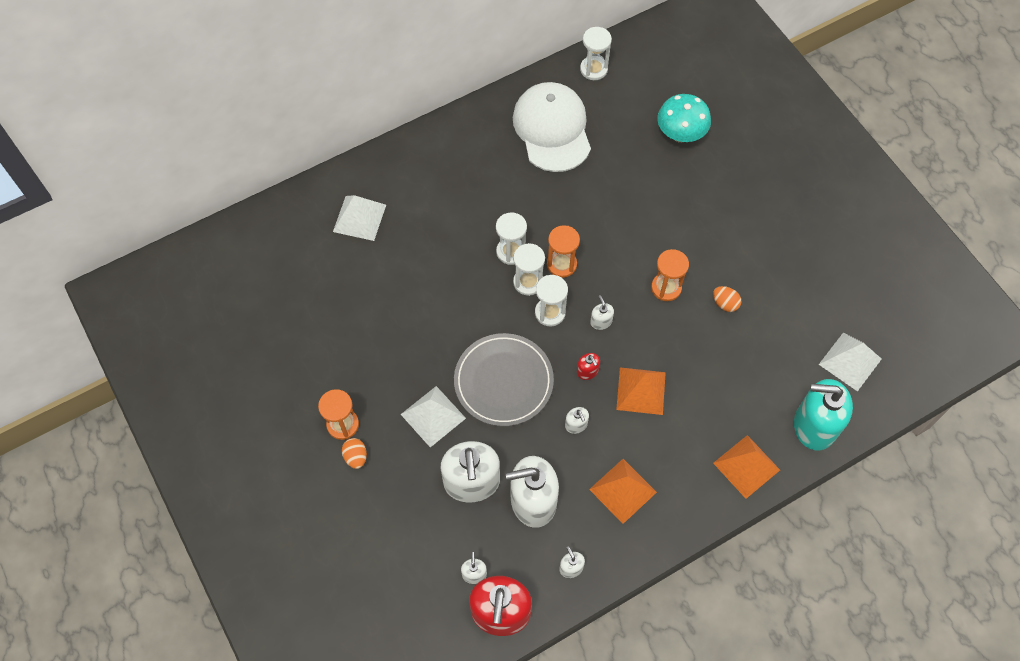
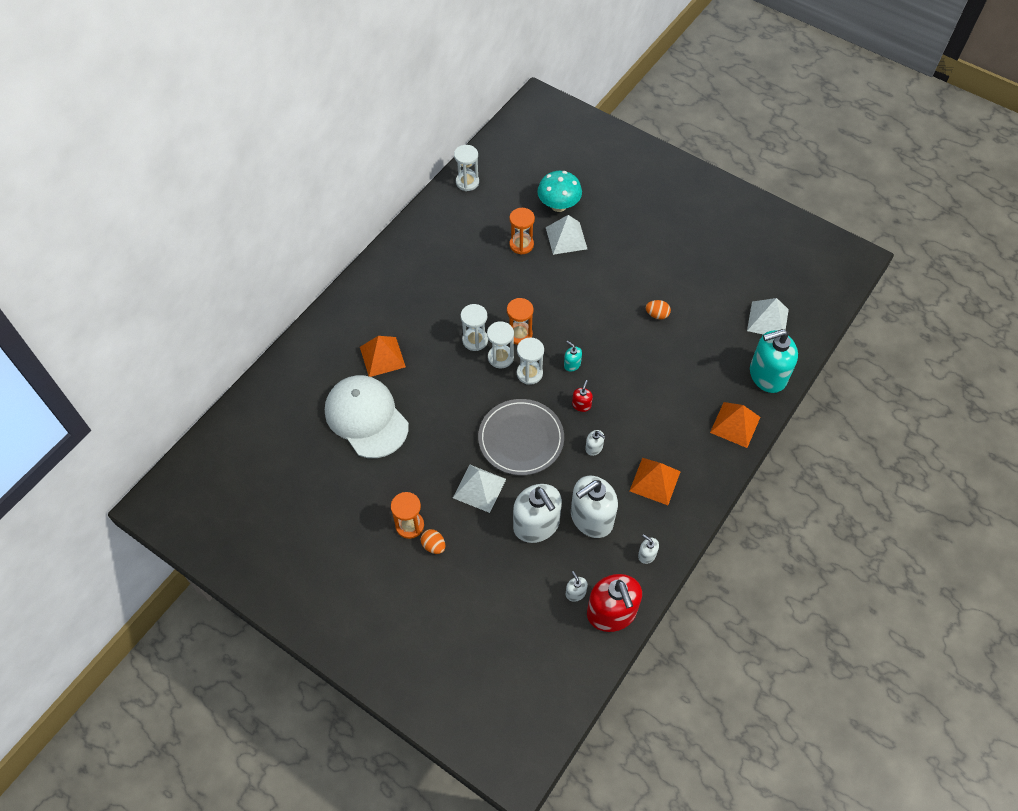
camera: 25 degrees left, 5 degrees down
white pyramid [333,195,386,241] -> white pyramid moved to [546,215,587,255]
white cap [513,82,591,172] -> white cap moved to [325,375,409,458]
red soap dispenser [577,353,600,380] -> red soap dispenser turned 105 degrees counterclockwise [572,380,593,412]
white soap dispenser [590,295,614,330] -> turquoise soap dispenser [564,341,582,372]
orange pyramid [616,367,666,415] -> orange pyramid moved to [360,336,406,377]
orange hourglass [651,249,689,301] -> orange hourglass moved to [509,208,535,255]

